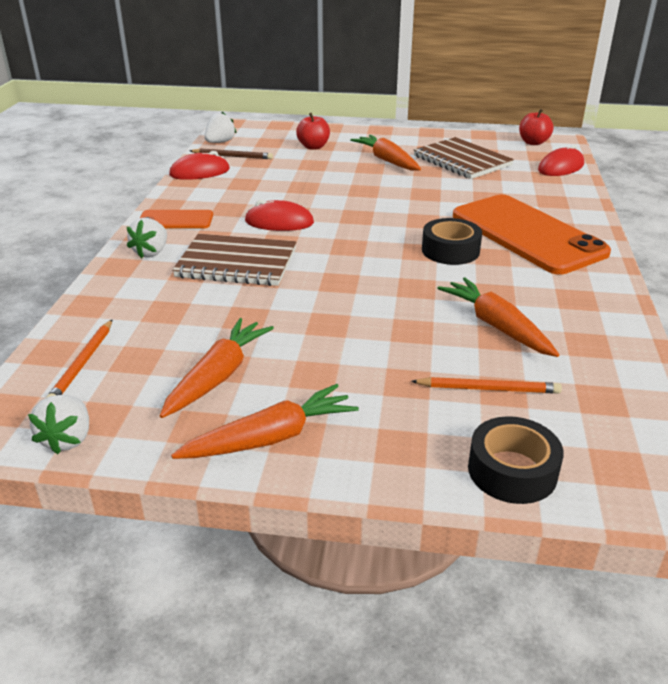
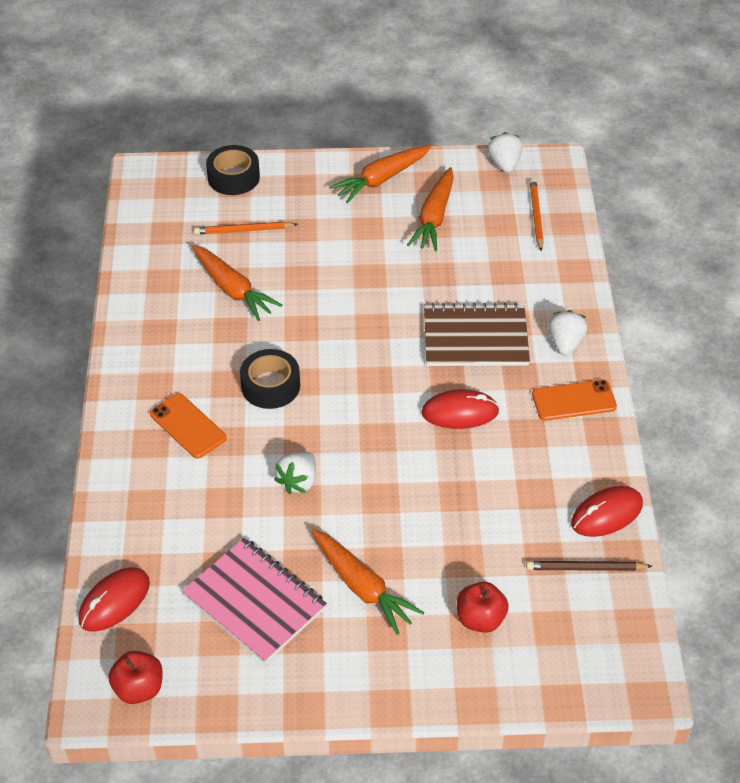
camera: 170 degrees right, 15 degrees up
white strawberry [204,112,237,143] -> white strawberry moved to [274,452,316,494]
brown notebook [414,137,514,179] -> pink notebook [182,538,327,663]
orange phone [453,194,611,275] -> orange phone [150,393,227,459], size x0.48

